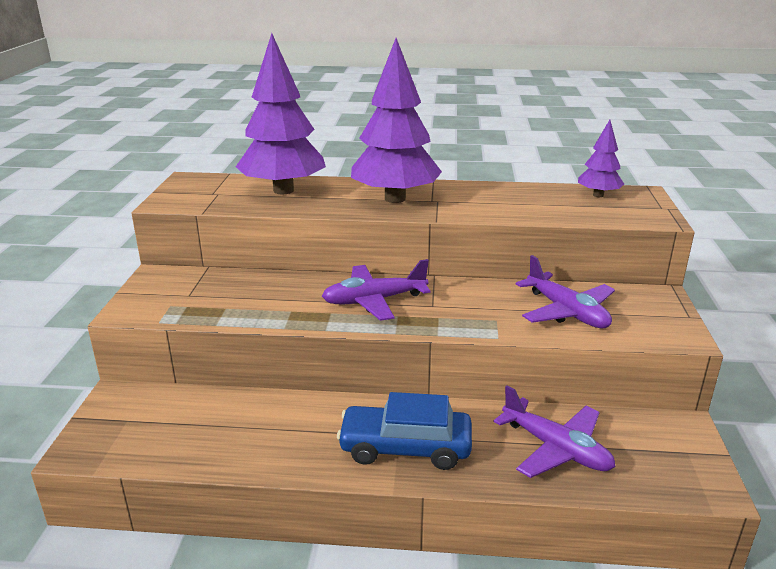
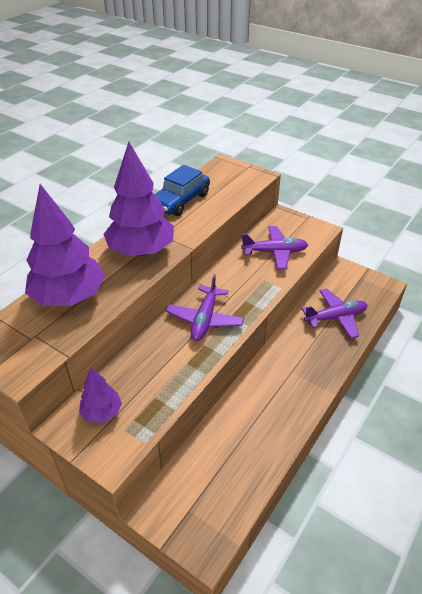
camera: 60 degrees left, 15 degrees up
blue car [337,392,472,470] -> blue car moved to [154,165,210,216]
purple tree [578,120,624,197] -> purple tree moved to [79,368,122,423]

